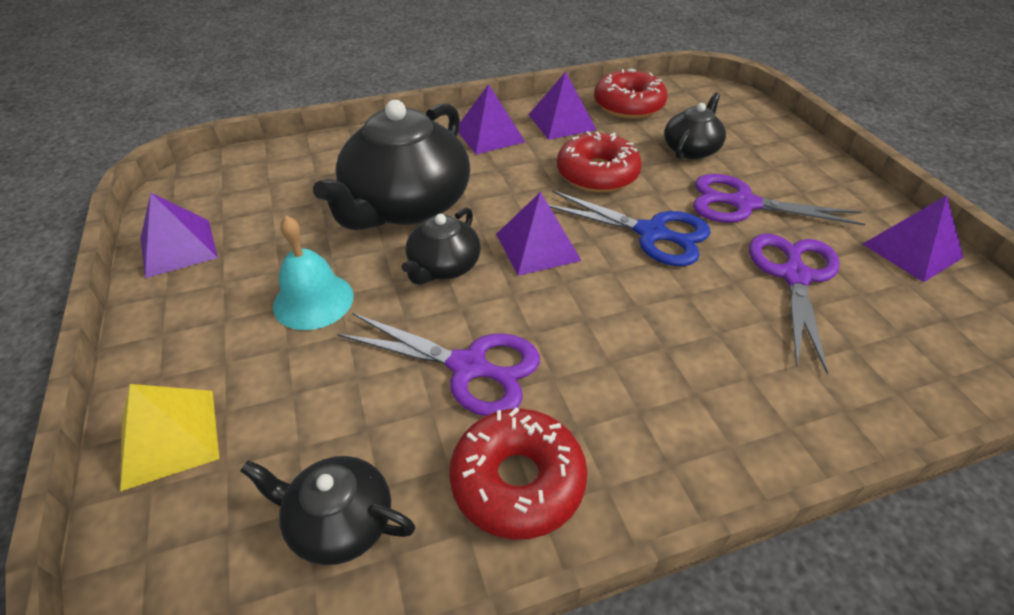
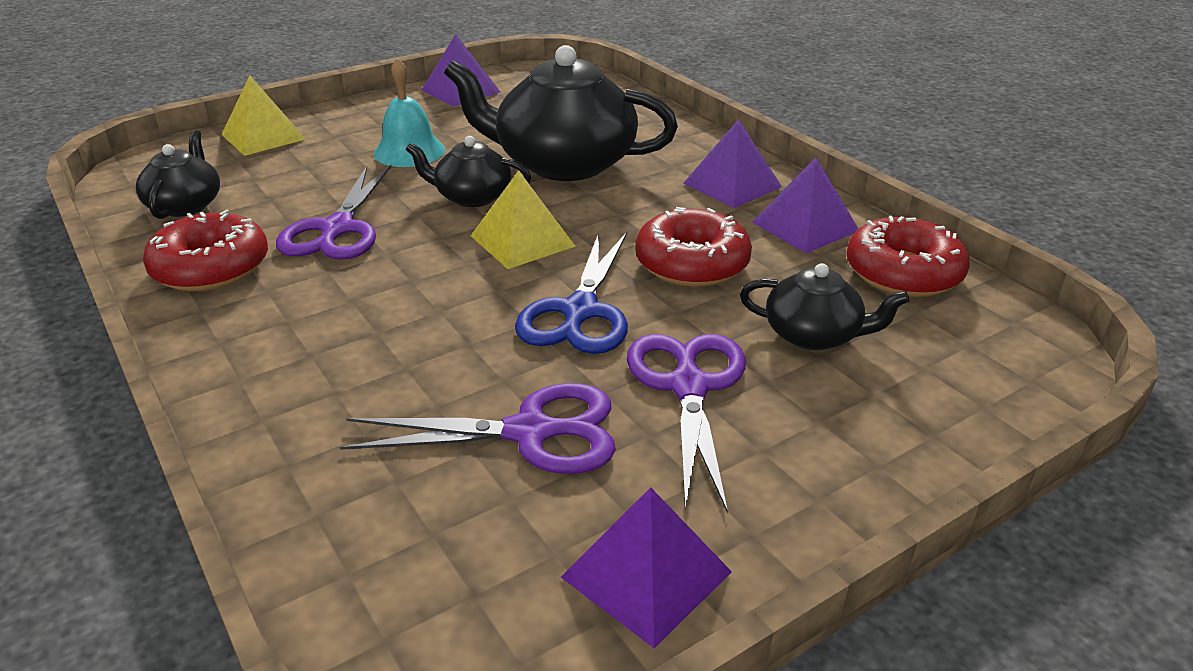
camera: 75 degrees right, 10 degrees down
purple pyramid [496,192,582,276] -> yellow pyramid [471,170,575,269]

